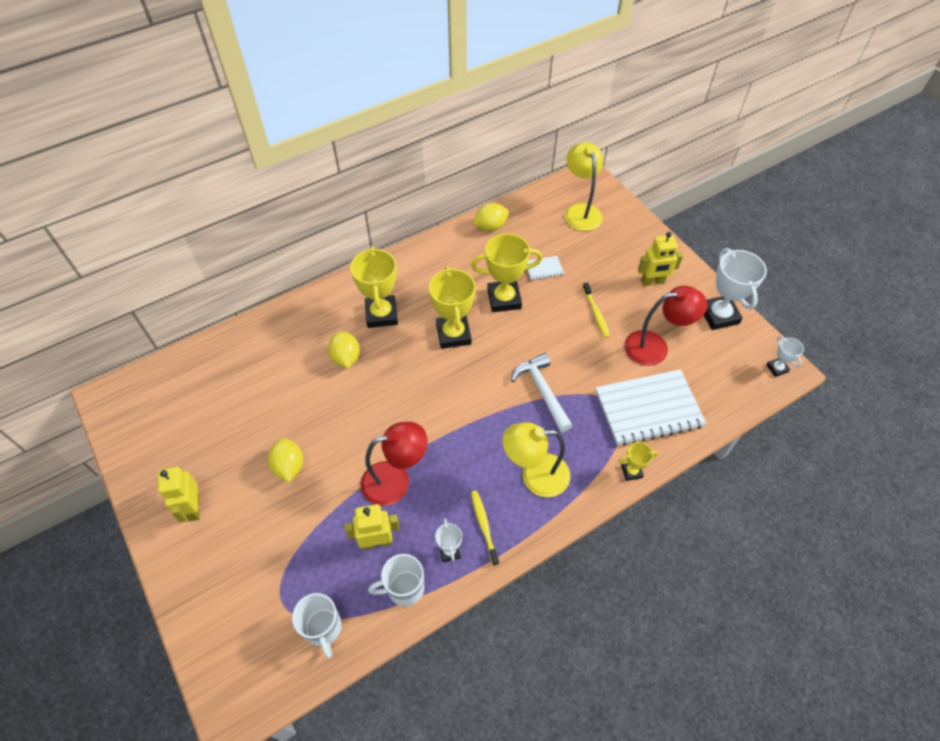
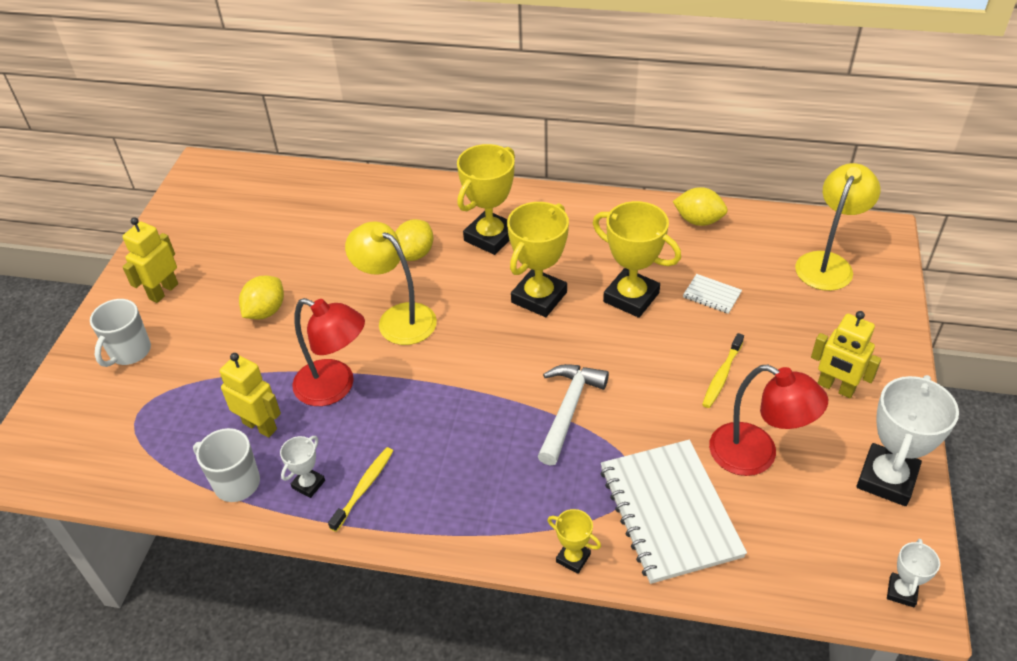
camera: 45 degrees right, 10 degrees down
white mug [292,593,342,658] -> white mug moved to [90,299,151,367]
yellow lamp [502,422,570,497] -> yellow lamp moved to [345,221,437,345]
white notebook [596,369,707,446] -> white notebook turned 45 degrees clockwise [600,440,747,584]

